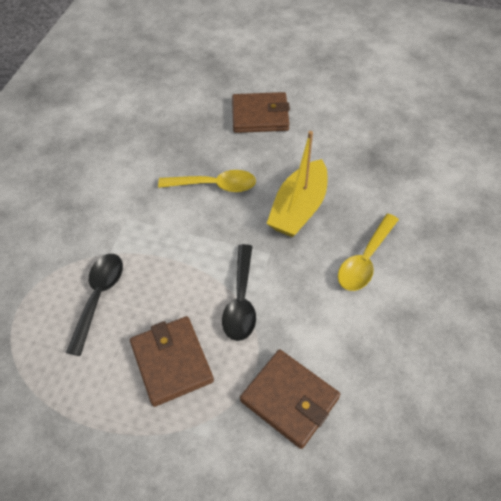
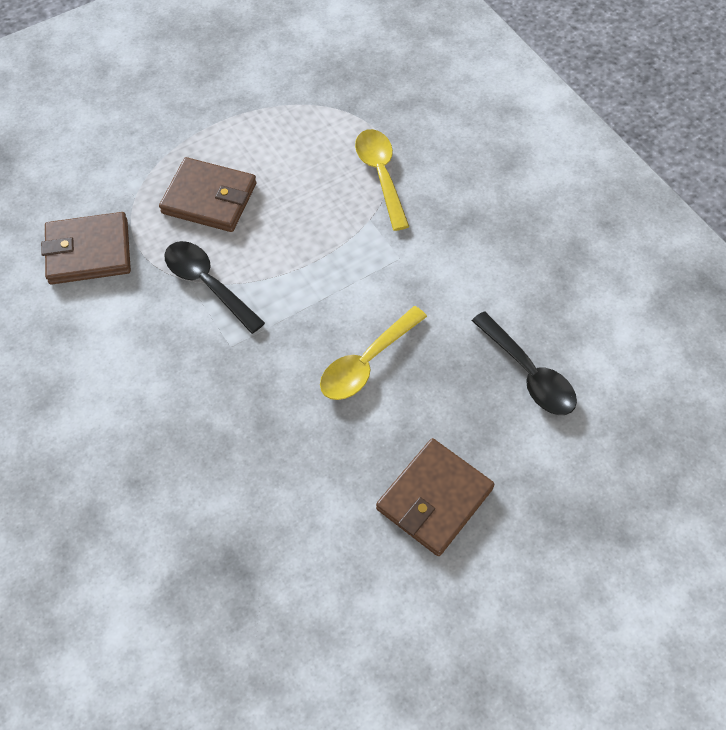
camera: 130 degrees right, 5 degrees up
black spoon [66,254,123,356] -> black spoon moved to [472,311,577,415]
yellow boat [266,131,328,237] -> none
yellow spoon [338,214,399,291] -> yellow spoon moved to [355,129,409,231]

